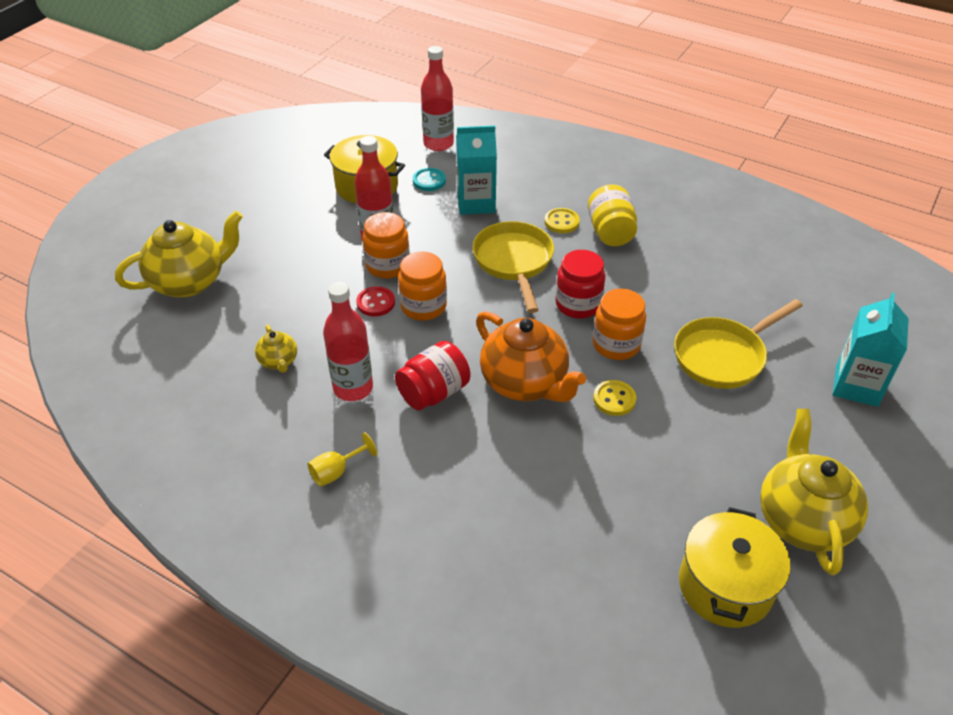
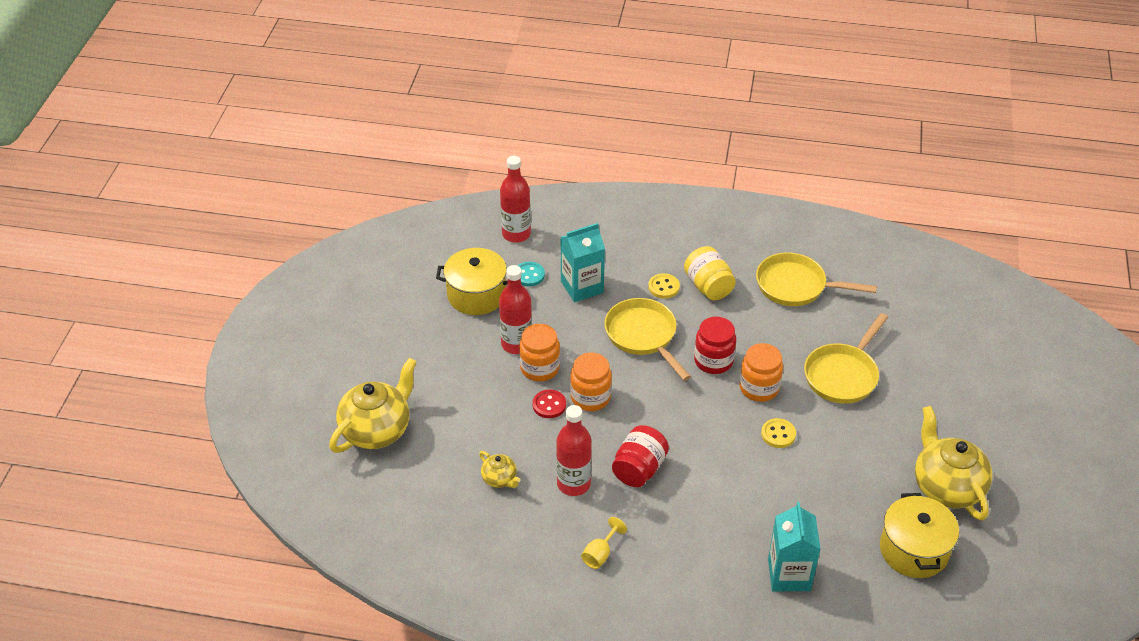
camera: 20 degrees left, 0 degrees up
orange teapot [476,311,586,402] -> none
turquoise carton [833,293,909,407] -> turquoise carton moved to [768,502,821,591]
none -> yellow pan [756,253,877,306]

